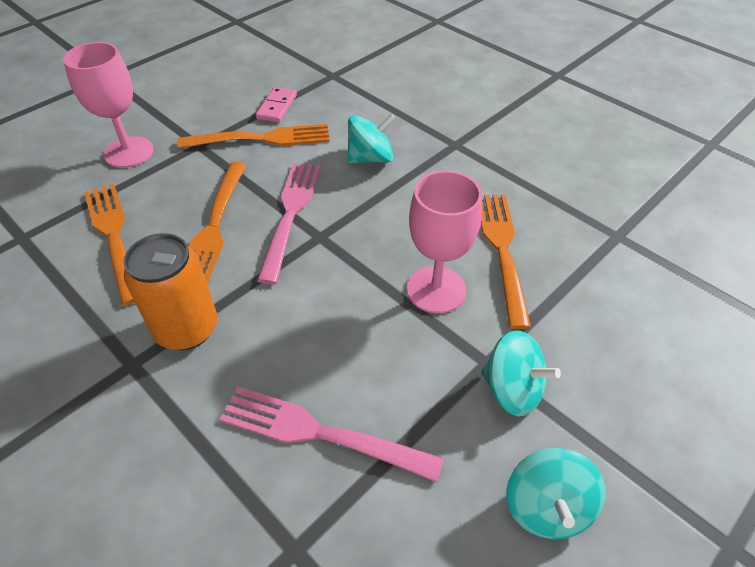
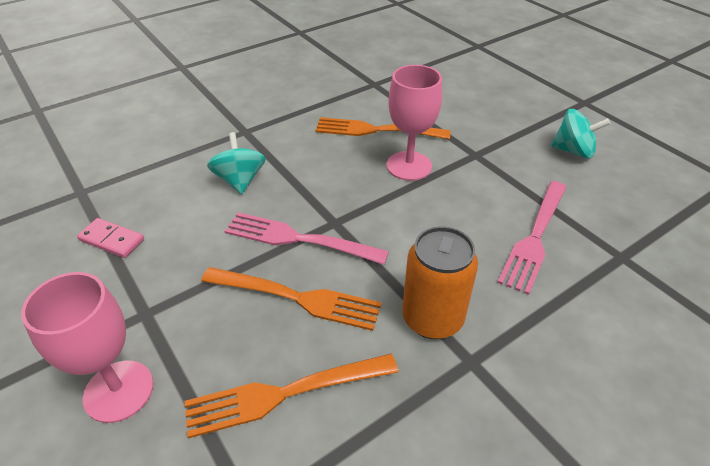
camera: 80 degrees left, 5 degrees down
orange fork [177,124,330,149] -> none
turquoise spinning top [481,330,561,416] -> none

